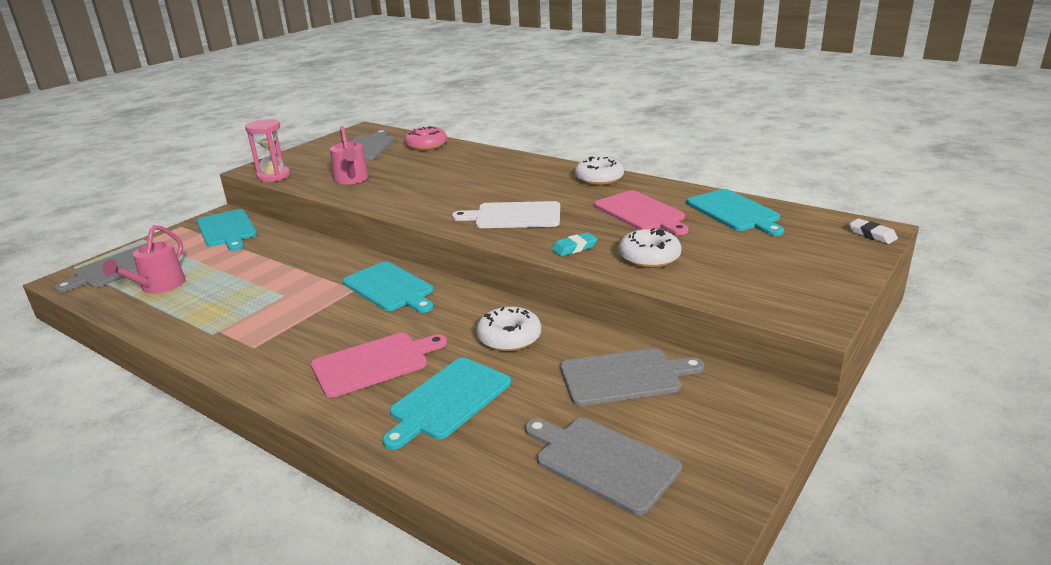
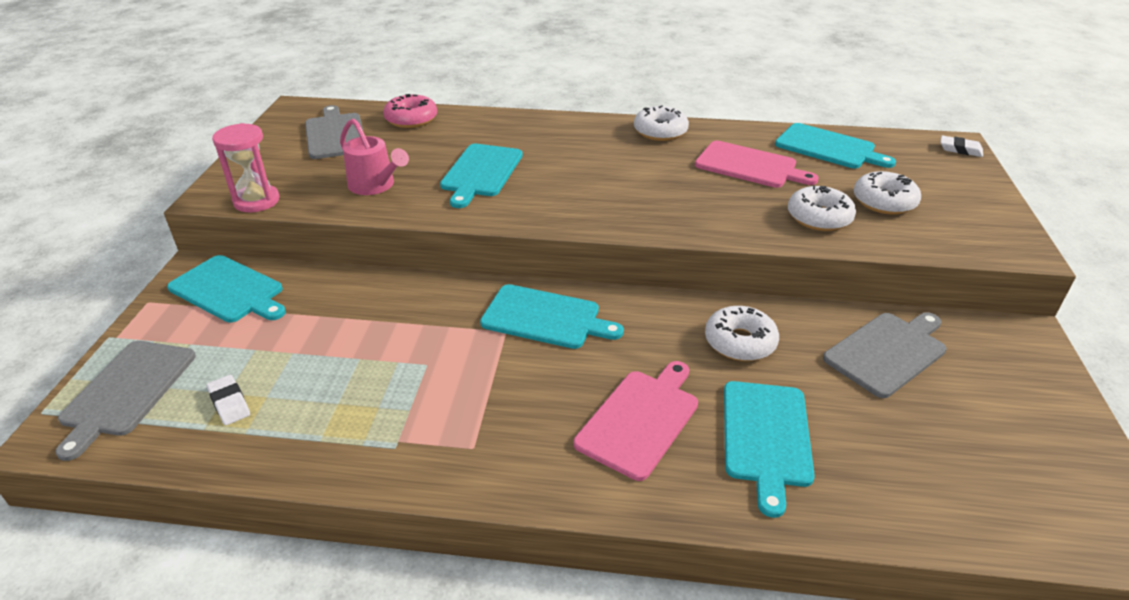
camera: 30 degrees left, 10 degrees up
pink watering can [102,225,185,294] -> white eraser [206,375,250,425]
white cutting board [452,201,560,228] -> none
grey cutting board [525,418,682,515] -> none
turquoise eraser [552,232,597,256] -> none
none -> turquoise cutting board [440,144,523,208]
none -> white donut [853,171,921,215]

